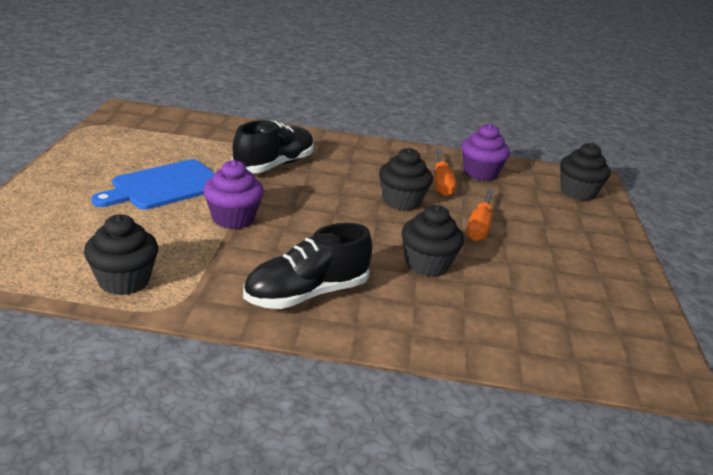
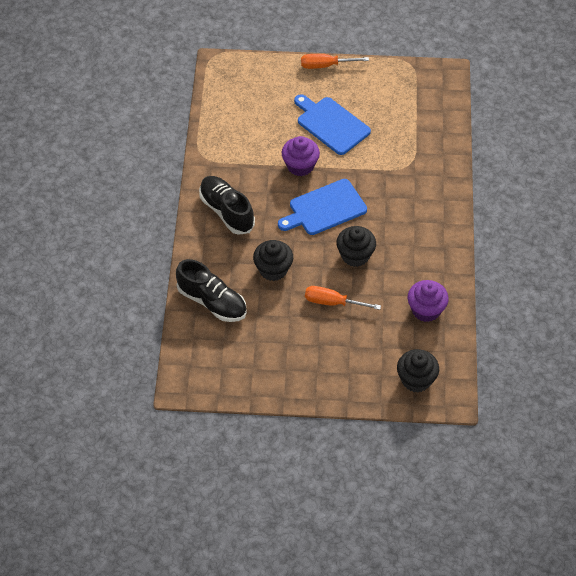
camera: 90 degrees right, 25 degrees up
black cupcake [84,214,158,295] -> none
black shoe [232,120,314,173] -> black shoe moved to [176,259,247,322]
orange screwdriver [434,149,456,196] -> orange screwdriver moved to [301,54,369,69]
none -> blue cutting board [278,179,367,235]

